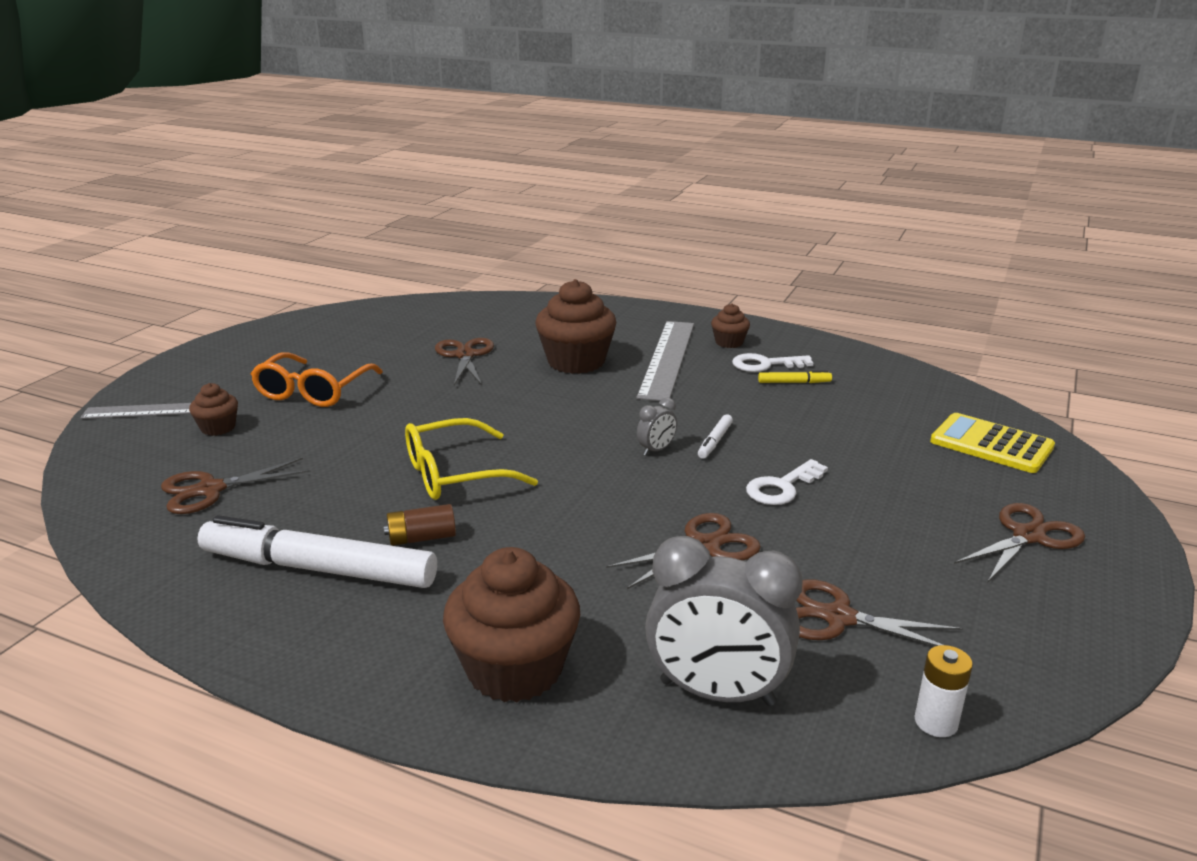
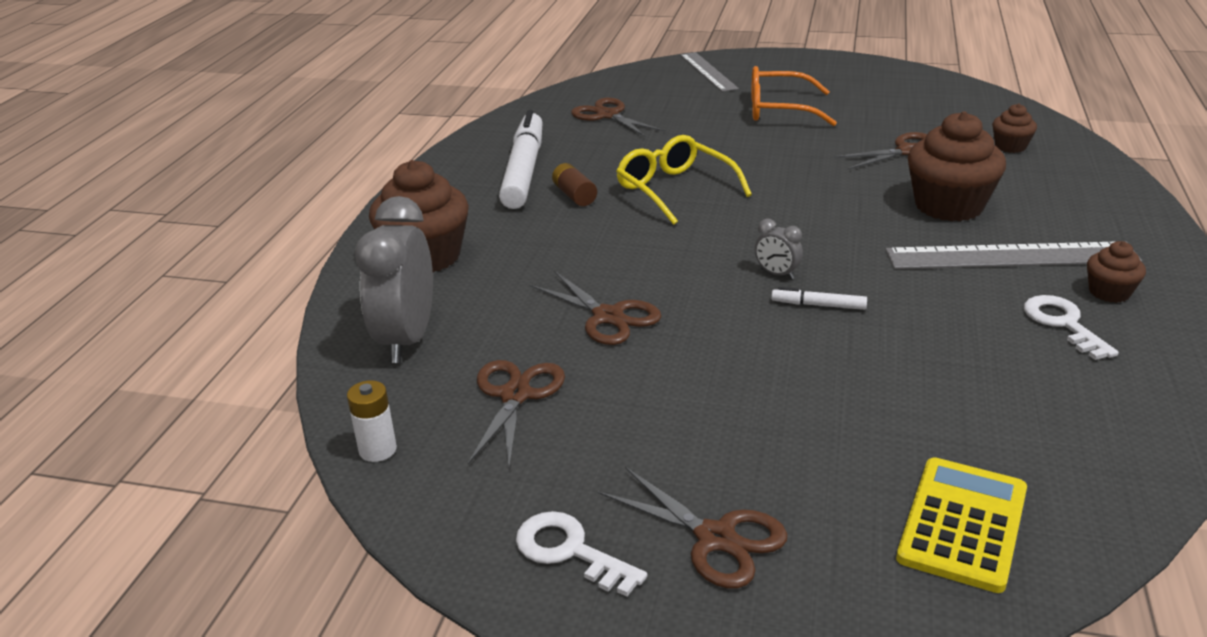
camera: 80 degrees right, 5 degrees up
brown cupcake [189,383,238,436] -> brown cupcake moved to [992,104,1037,153]
white key [746,459,828,505] -> white key moved to [516,511,647,597]
yellow marker [758,370,832,383] -> none

